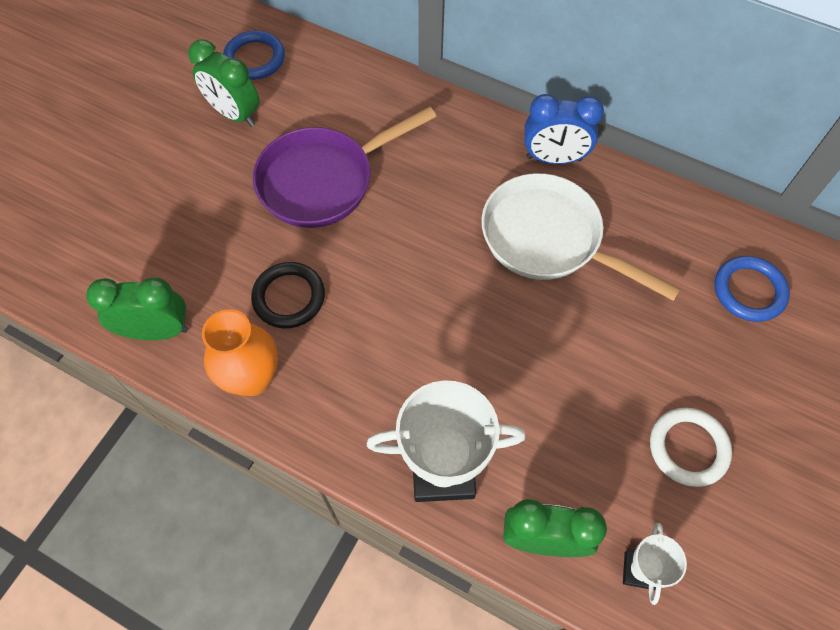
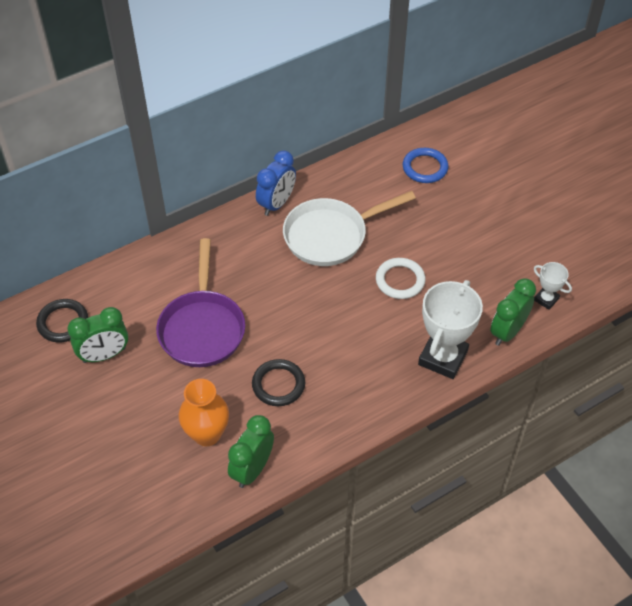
camera: 60 degrees left, 10 degrees down
orange vase [202,309,278,396] -> orange vase moved to [178,379,229,446]
blue ring [223,31,285,80] -> black ring [36,299,88,343]
white ring [650,408,732,487] -> white ring moved to [376,258,426,299]

